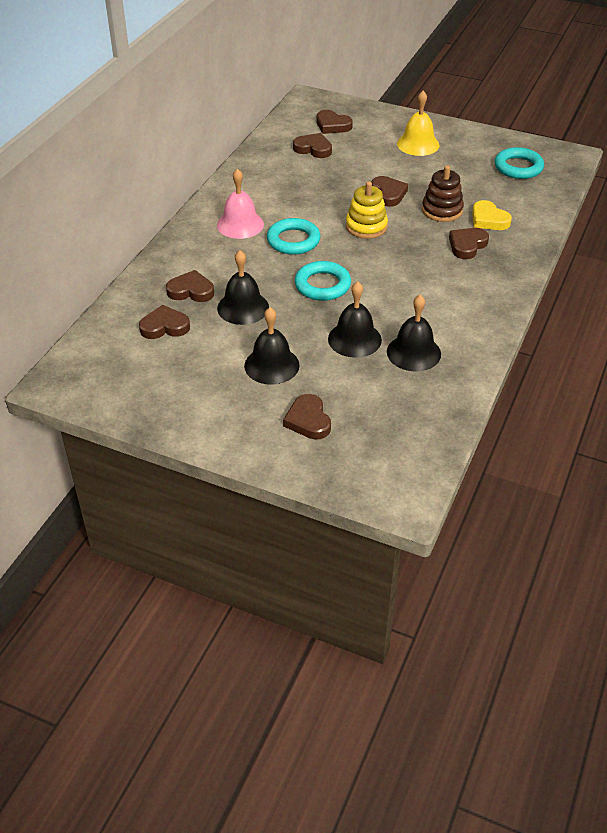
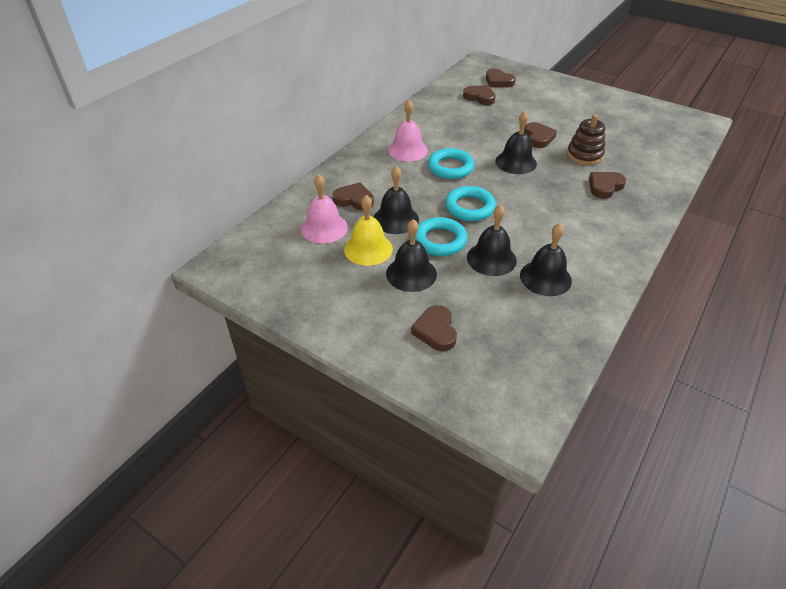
camera: 10 degrees right, 0 degrees up
brown heart [139,305,190,339] -> pink bell [301,174,348,243]
yellow stacking toy [346,181,388,239] -> black bell [495,111,537,174]
yellow bell [397,91,439,156] -> yellow bell moved to [344,195,393,266]
yellow heart [472,200,512,230] -> none
turquoise ring [495,147,544,179] -> turquoise ring moved to [415,217,467,256]

